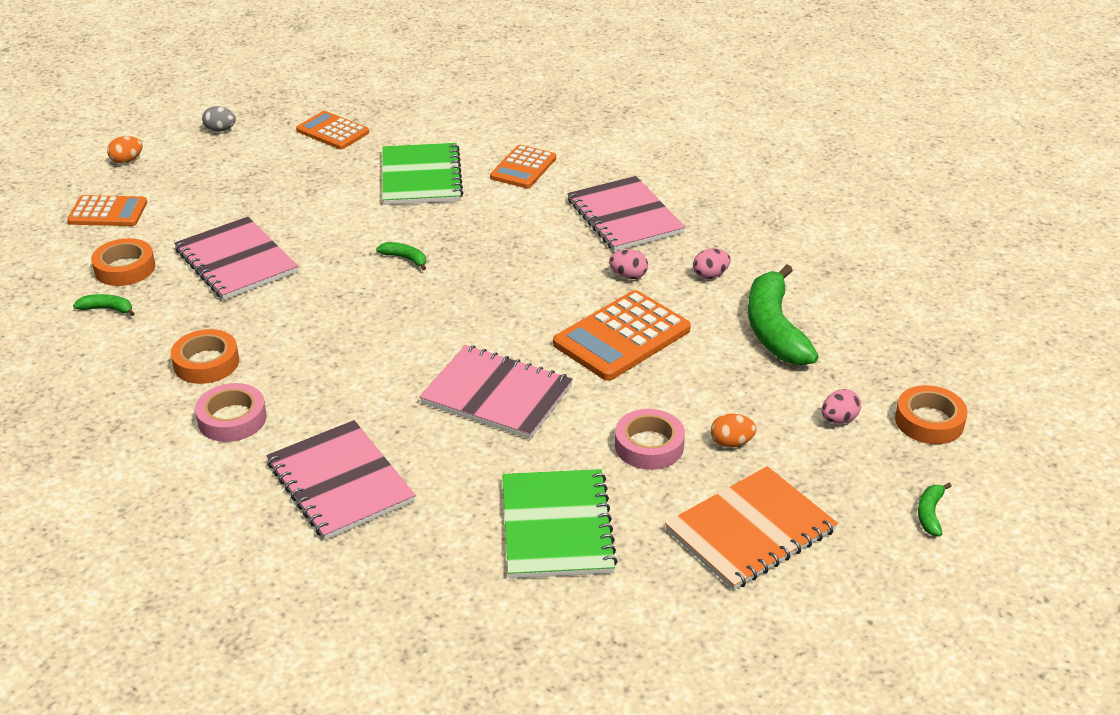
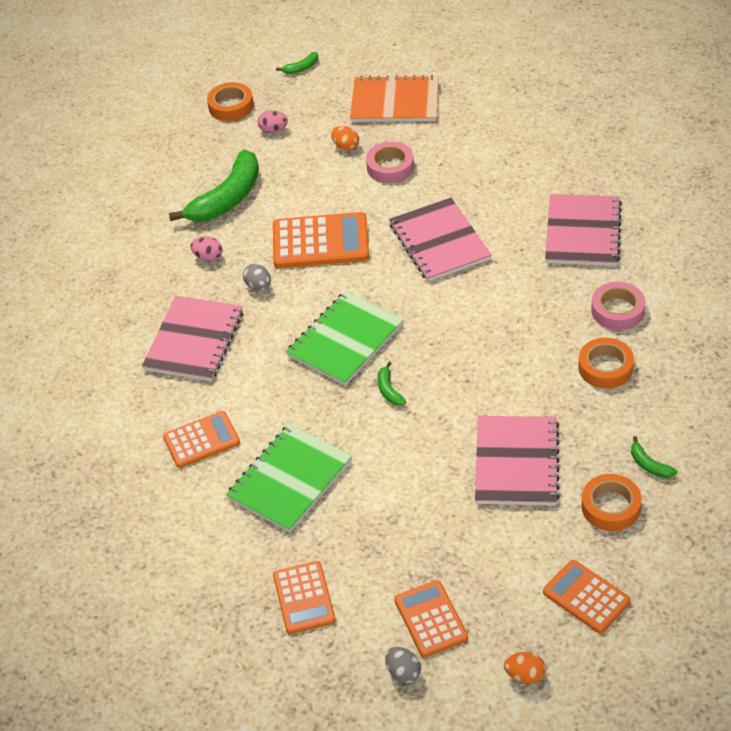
camera: 135 degrees left, 10 degrees up
green notebook [502,469,618,579] -> green notebook moved to [286,291,403,386]
pink egg [609,249,648,279] -> grey egg [243,264,271,291]
none -> orange calculator [394,580,468,657]

